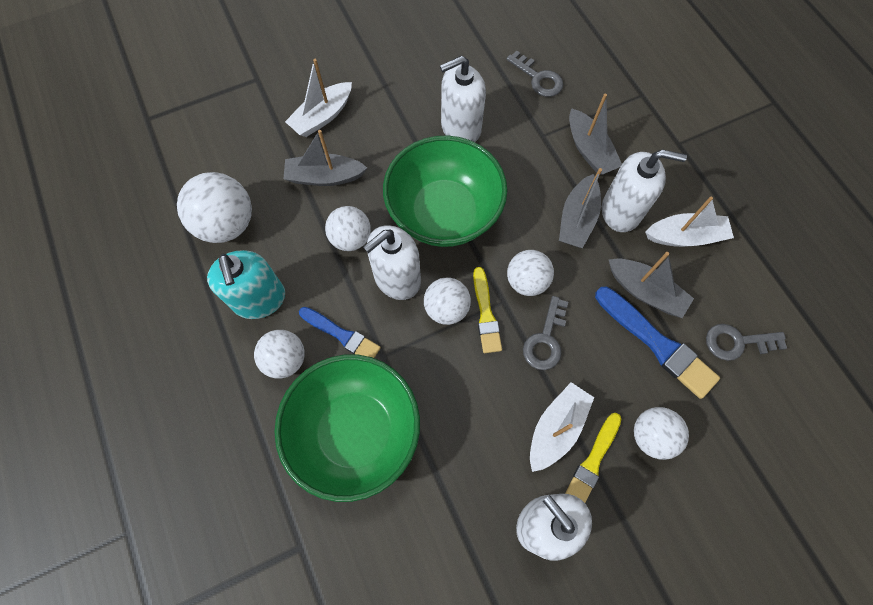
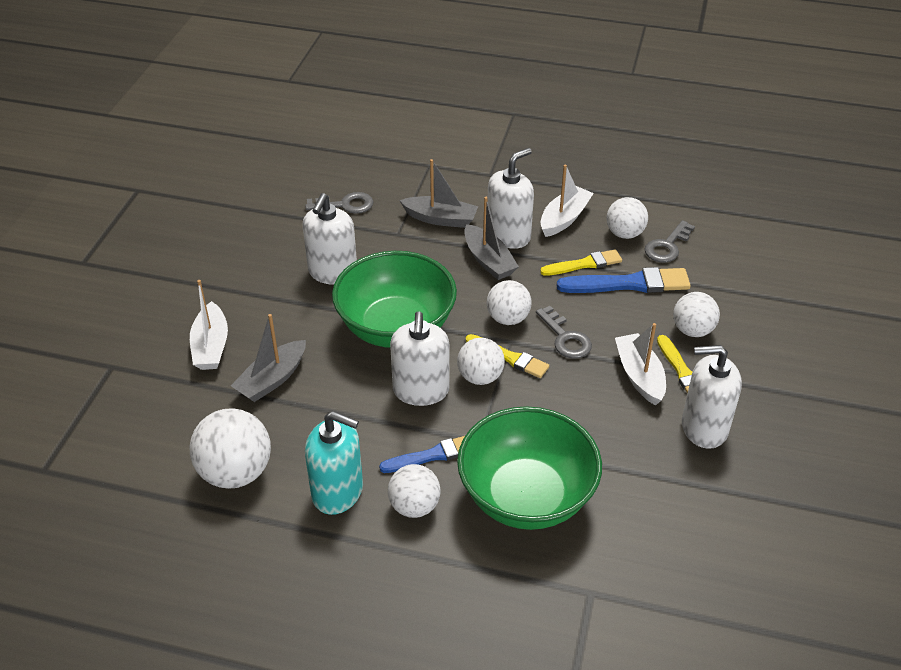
camera: 50 degrees left, 25 degrees down
white ball [325,206,371,251] -> white ball moved to [606,197,648,239]
grey boat [609,252,694,318] -> yellow brush [540,249,622,276]

